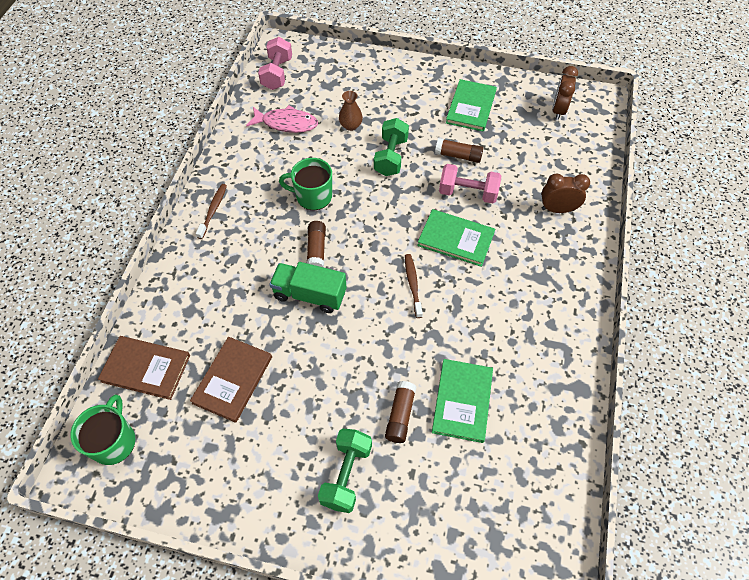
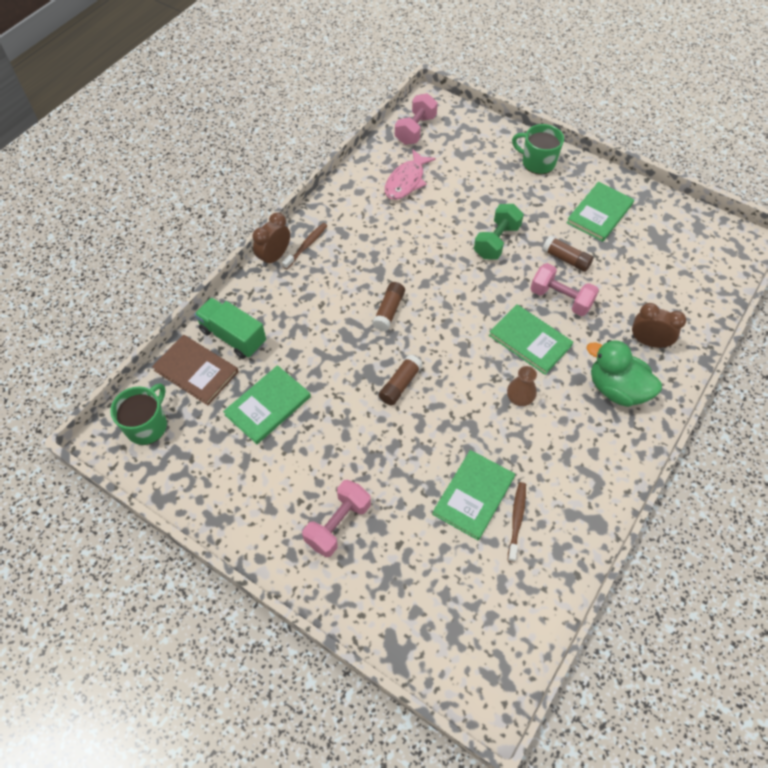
camera: 20 degrees right, 0 degrees up
brown book [190,337,272,423] -> green book [223,365,311,444]
pink fish [246,105,318,133] -> pink fish turned 90 degrees clockwise [385,149,436,200]
green truck [269,262,347,313] -> green truck moved to [194,298,266,359]
green mug [279,158,332,210] -> green mug moved to [512,124,564,175]
green dumbbell [318,429,372,513] -> pink dumbbell [302,480,371,557]
brown vase [339,91,363,131] -> brown vase moved to [507,366,537,406]
brown glue stick [385,381,416,443] -> brown glue stick moved to [379,354,423,405]
brown toothbrush [405,254,423,318] -> brown toothbrush moved to [508,482,526,562]
brown clock [552,66,578,120] -> brown clock moved to [252,213,290,267]
none -> green duck [586,340,662,407]

